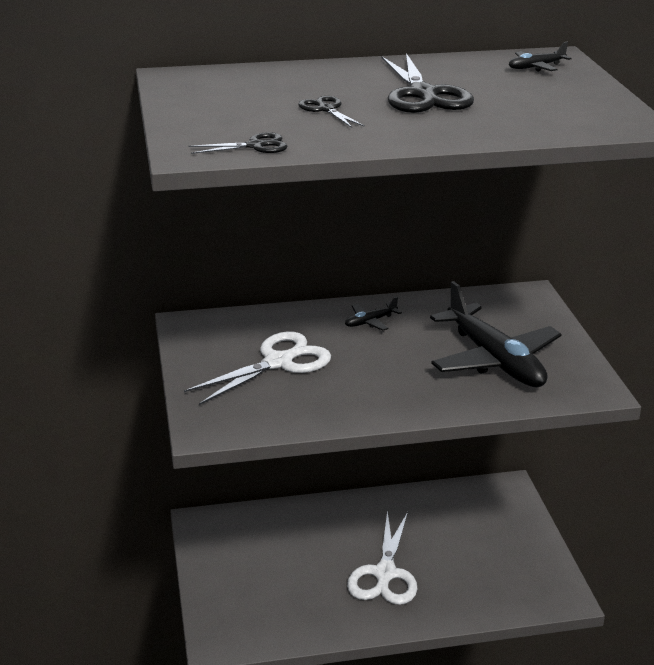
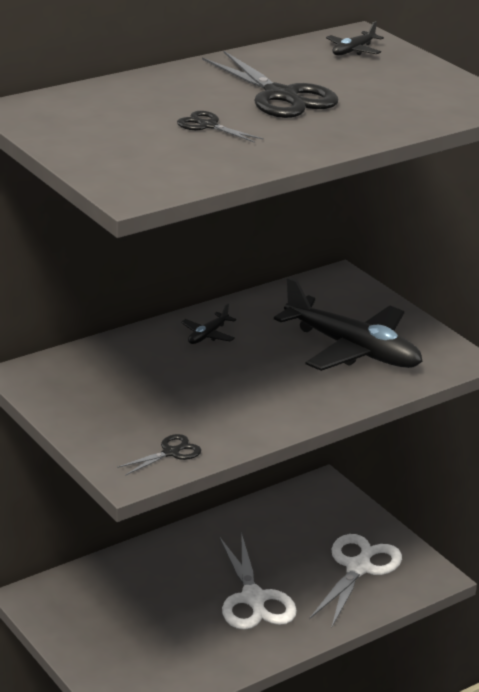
camera: 25 degrees left, 0 degrees up
white scissors [184,331,331,405] -> white scissors moved to [309,534,402,627]
black scissors [189,132,288,154] -> black scissors moved to [117,434,201,476]

